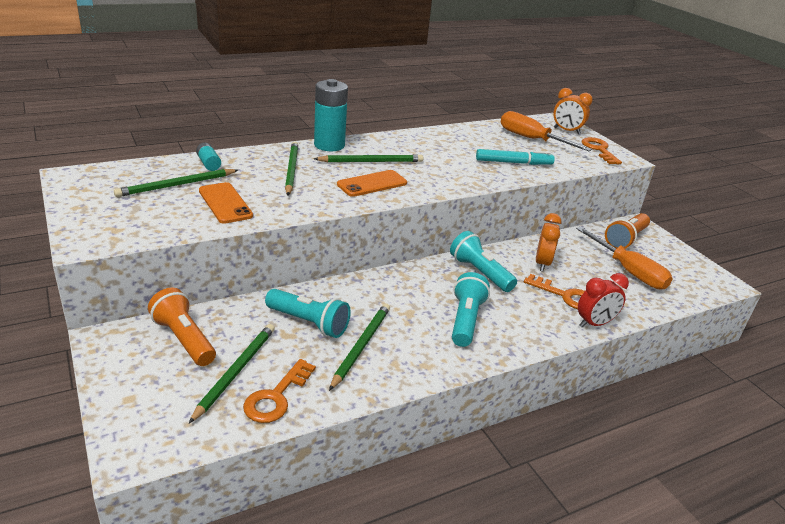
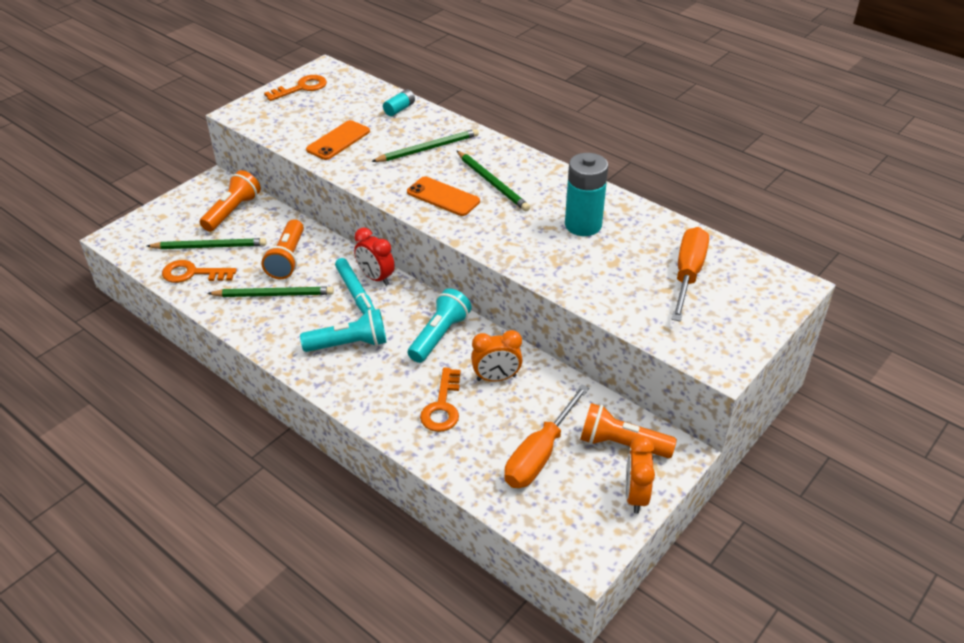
camera: 70 degrees right, 10 degrees up
green pencil [114,169,238,197] -> none
turquoise flashlight [265,289,351,338] -> orange flashlight [261,219,304,279]
turquoise battery [314,79,348,151] -> turquoise battery moved to [565,153,608,236]
turquoise marker [476,149,555,165] -> turquoise marker moved to [335,258,375,315]
orange clock [553,88,593,134] -> orange clock moved to [626,436,655,514]
red clock [578,273,629,328] -> red clock moved to [354,228,395,286]
orange key [581,137,622,164] -> orange key moved to [264,75,327,101]

